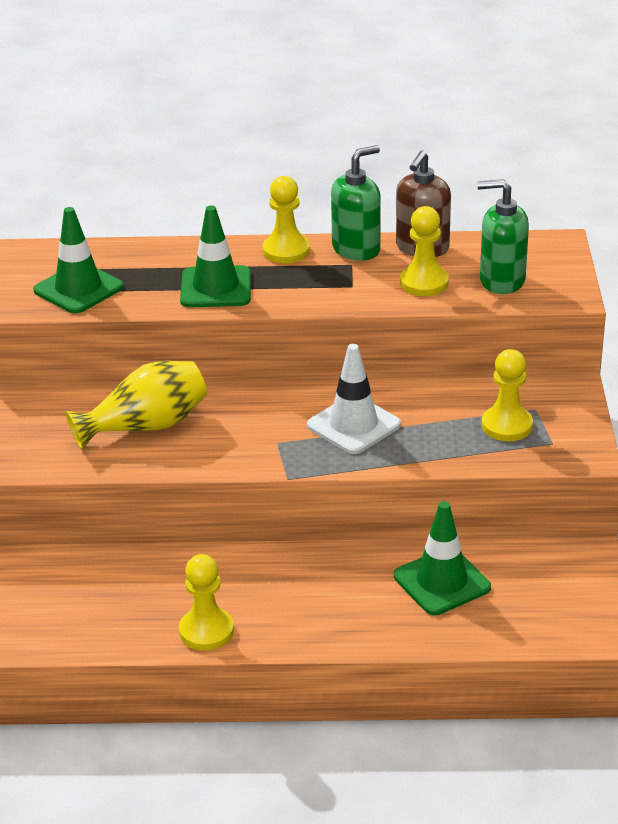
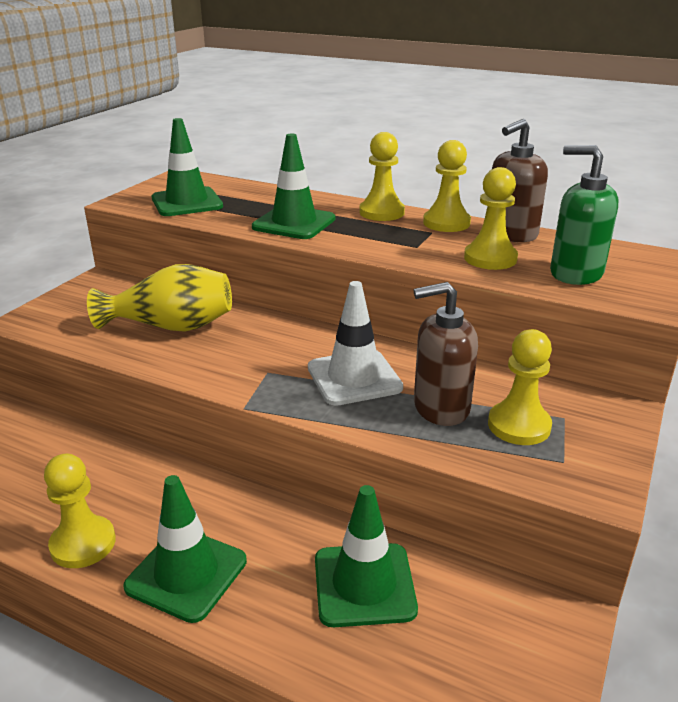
camera: 25 degrees right, 5 degrees down
green soap dispenser [331,145,381,261] -> yellow pawn [423,140,471,232]
none -> green traffic cone [123,475,247,623]
none -> brown soap dispenser [414,282,478,426]

